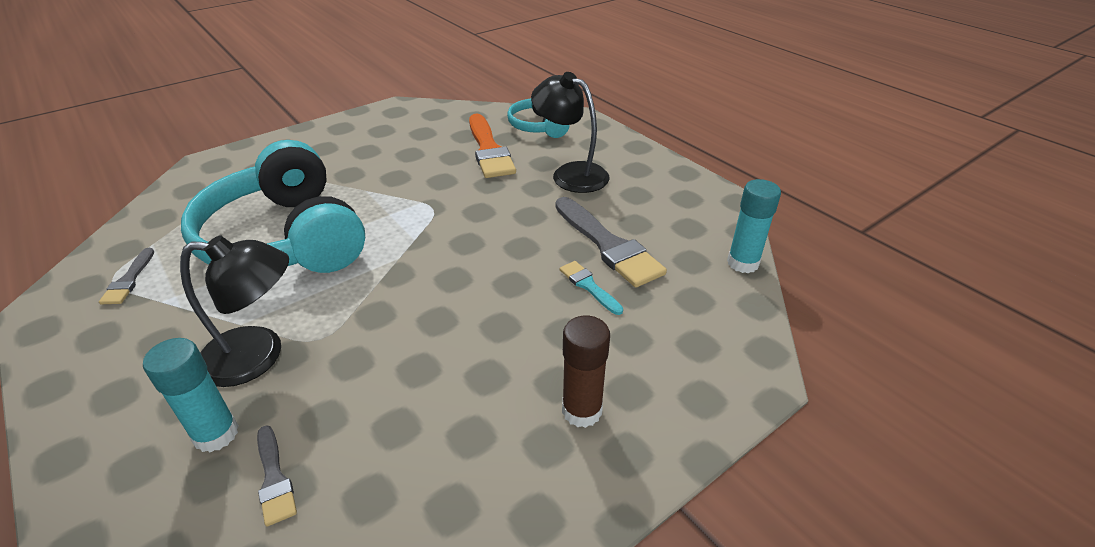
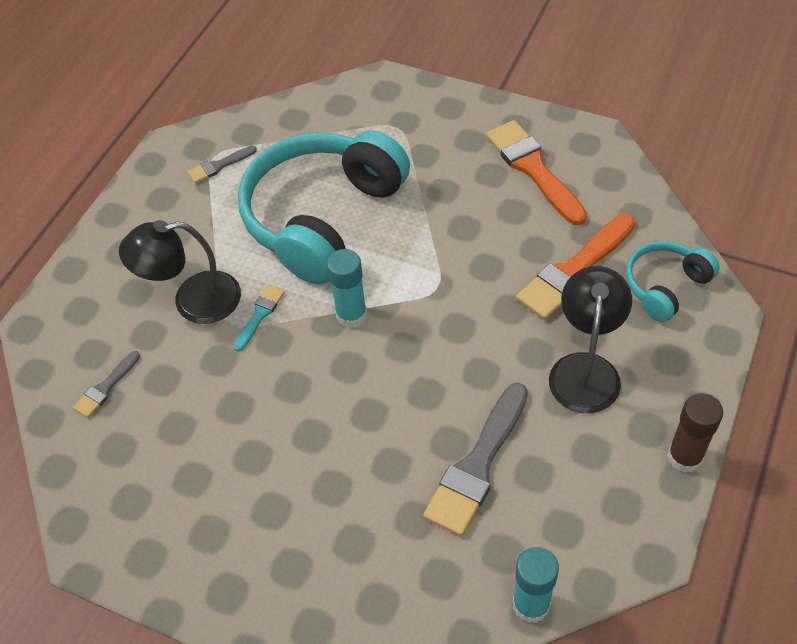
camera: 65 degrees right, 15 degrees up
turquoise glue stick [143,338,239,453] -> turquoise glue stick moved to [327,249,367,328]
black lamp [180,235,289,387] -> black lamp turned 105 degrees clockwise [119,220,241,324]
turquoise brush [560,261,623,315] -> turquoise brush moved to [233,285,285,351]
brown glue stick [562,316,610,428] -> brown glue stick moved to [667,393,723,473]
none -> orange brush [486,120,587,225]

